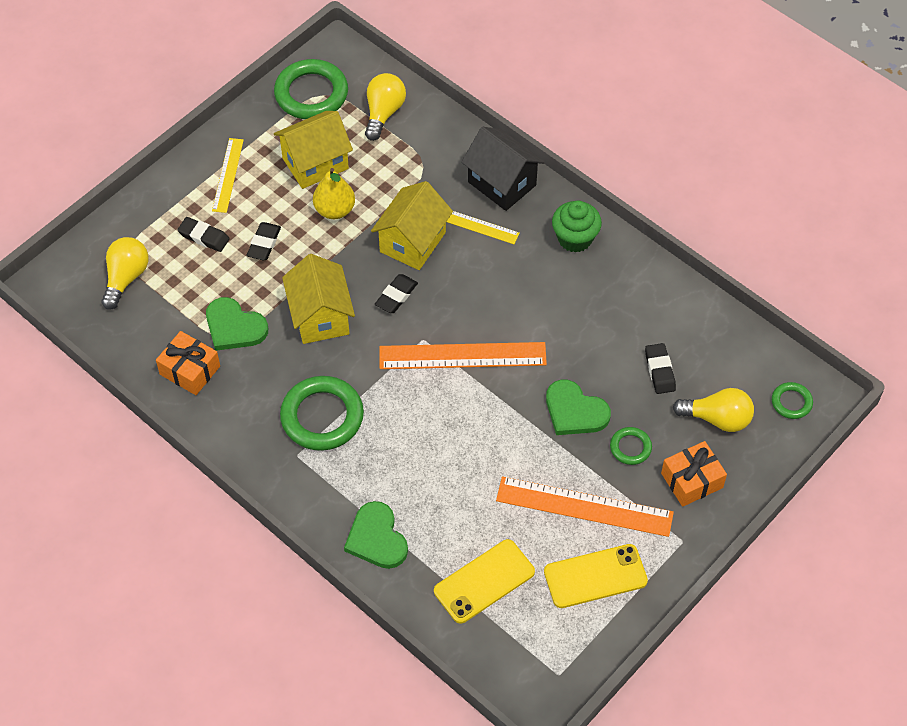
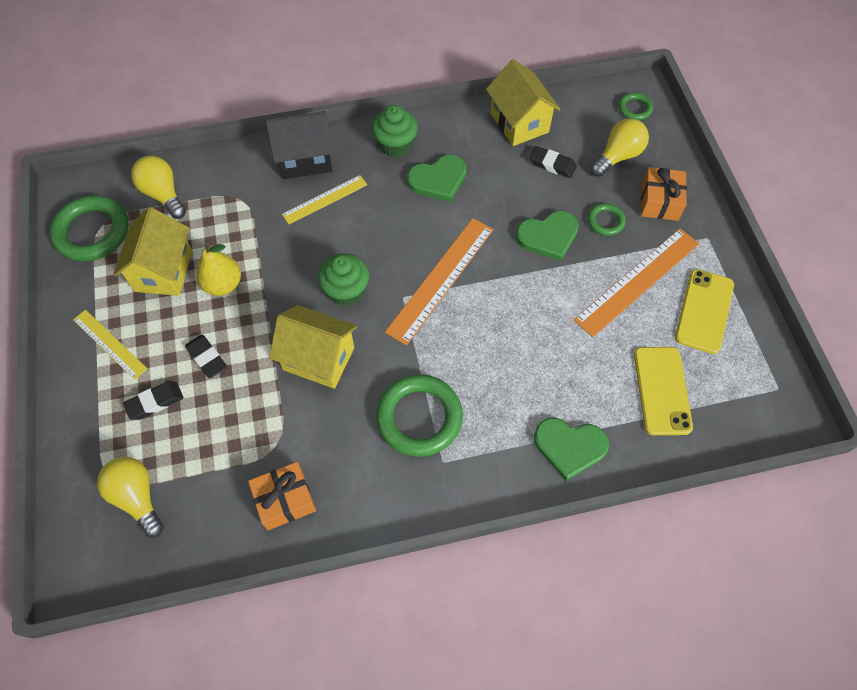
camera: 55 degrees left, 5 degrees up
green heart [206,297,268,351] -> green heart moved to [407,155,467,202]
yellow house [371,181,453,270] -> yellow house moved to [486,59,561,146]
black eraser [375,274,418,313] -> green cupcake [318,254,369,306]

